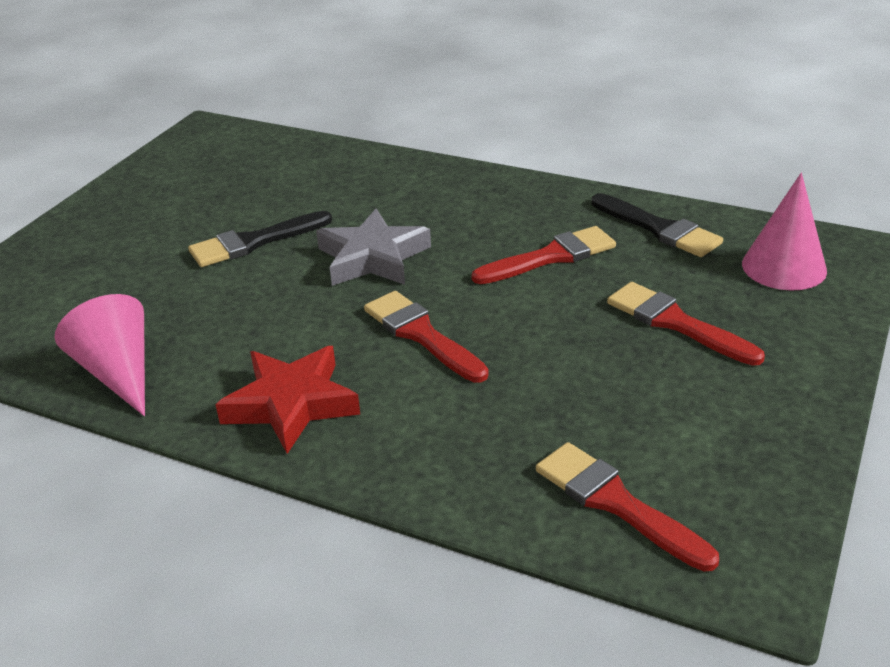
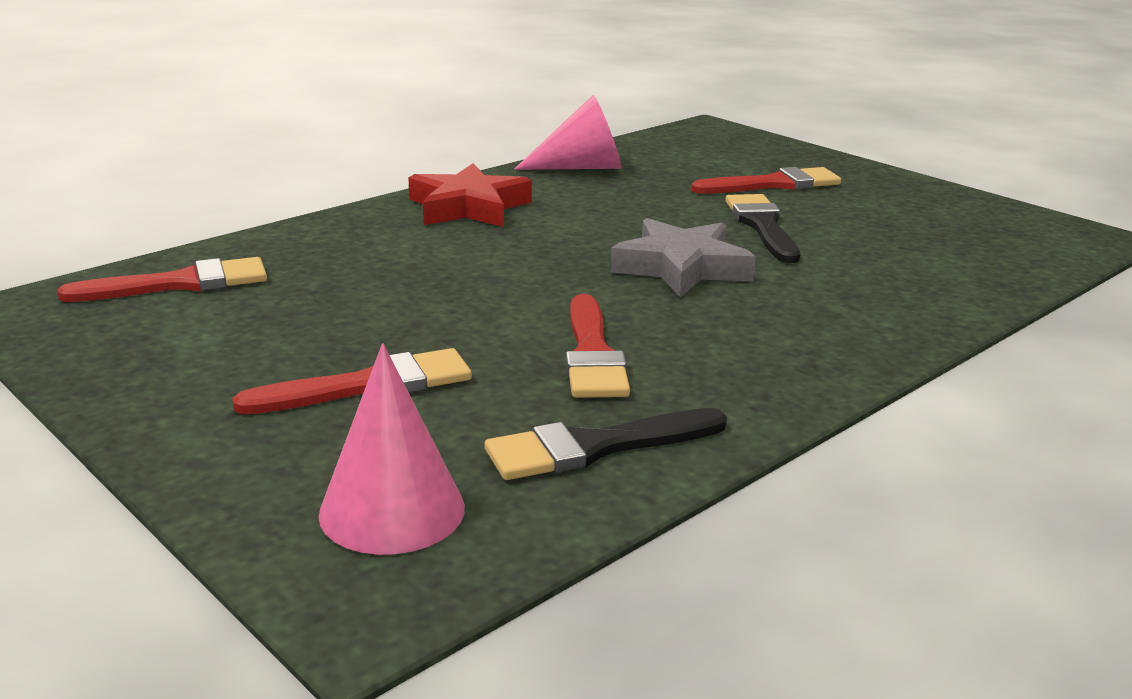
camera: 110 degrees right, 10 degrees down
red brush [364,291,489,383] -> red brush moved to [691,167,841,194]

